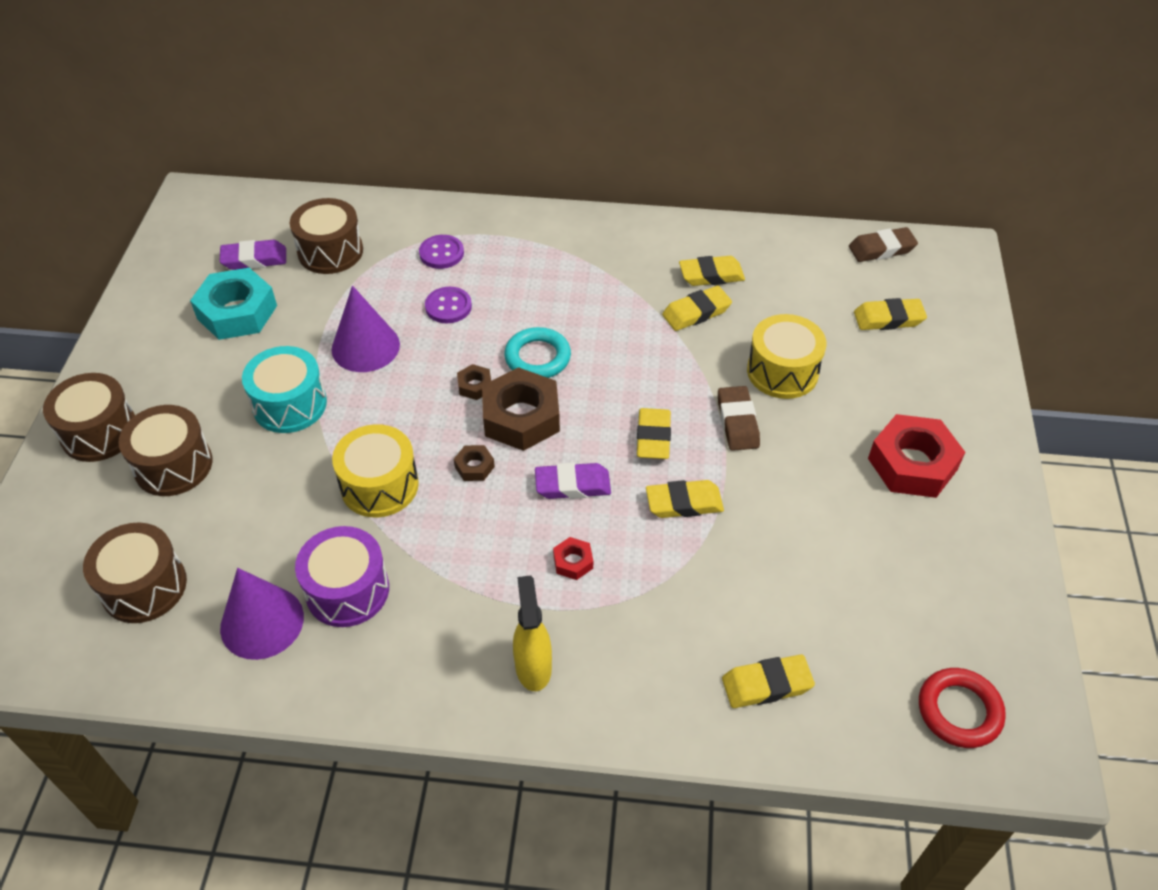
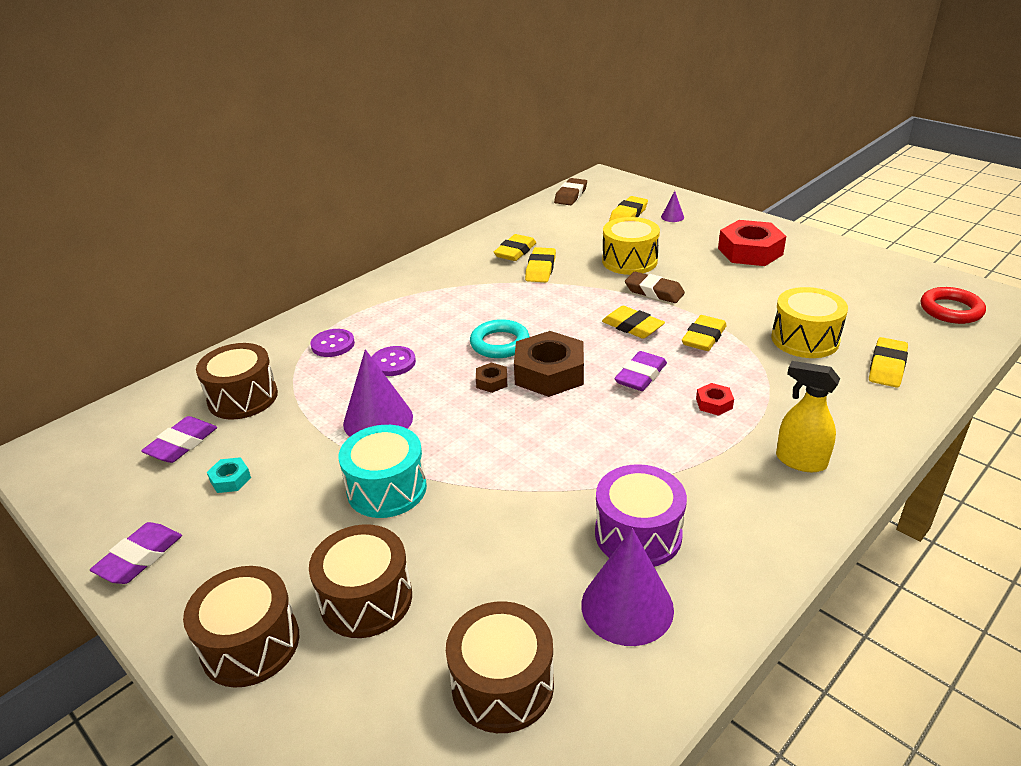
camera: 50 degrees left, 15 degrees down
turquoise nut [190,268,277,340] -> turquoise nut [207,457,251,493], size x0.45
yellow drum [332,424,419,517] -> yellow drum moved to [771,287,848,358]
brown nut [454,445,495,481] -> none
none -> purple eraser [90,522,182,584]
none -> purple cone [661,191,684,222]

